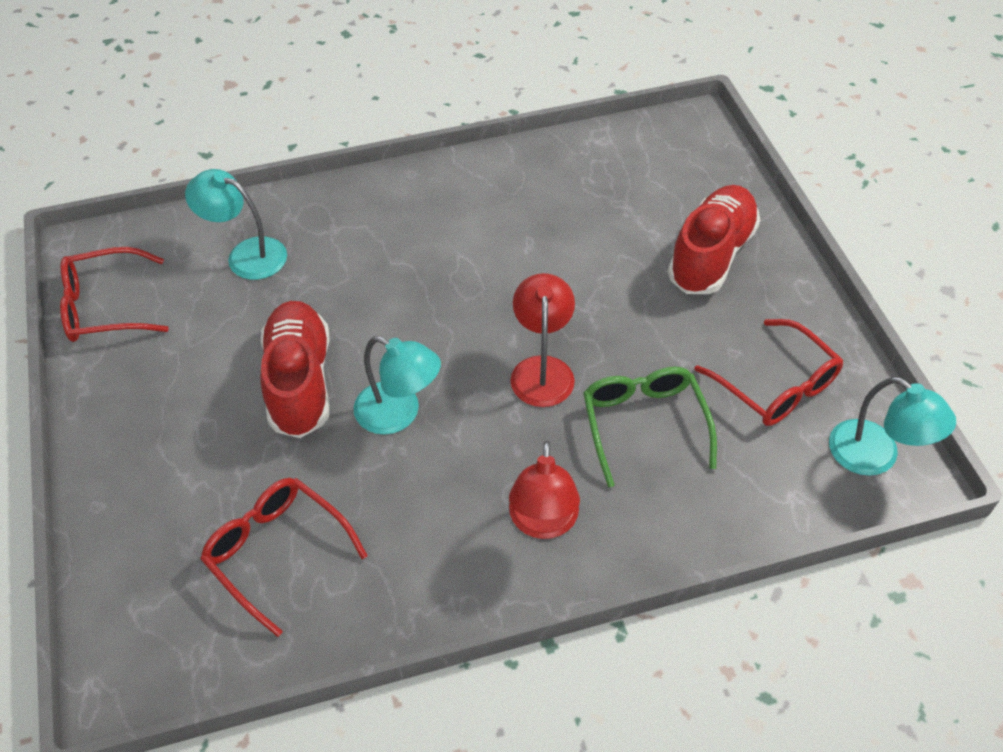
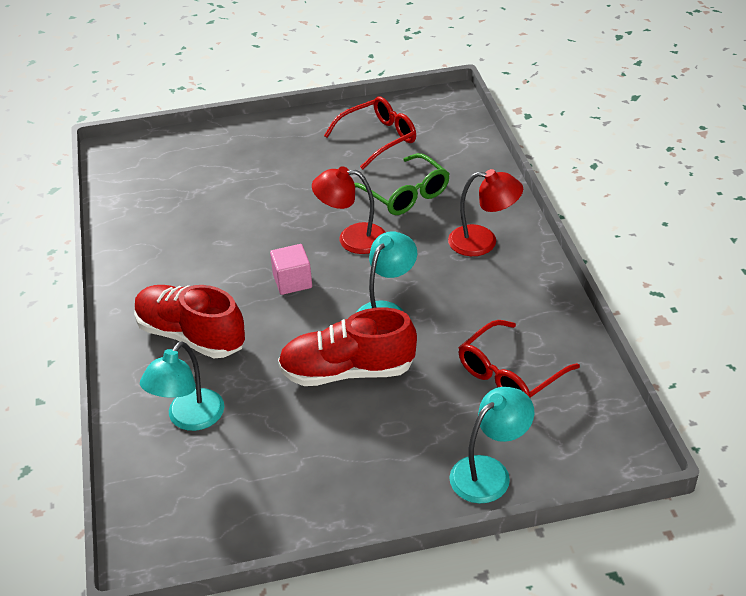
camera: 85 degrees left, 10 degrees down
red glasses [60,247,169,342] -> none
green glasses [583,367,717,487] -> green glasses turned 120 degrees counterclockwise [354,153,450,215]
red shoe [668,185,760,294] -> red shoe moved to [134,285,245,358]
turquoise lamp [829,377,956,476] -> turquoise lamp moved to [449,387,534,504]
none -> pink cube [270,244,312,295]

